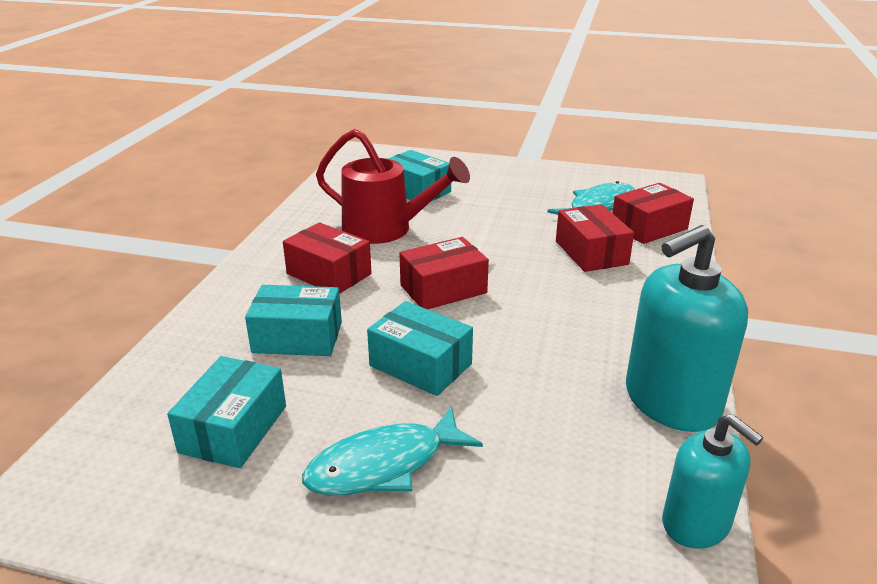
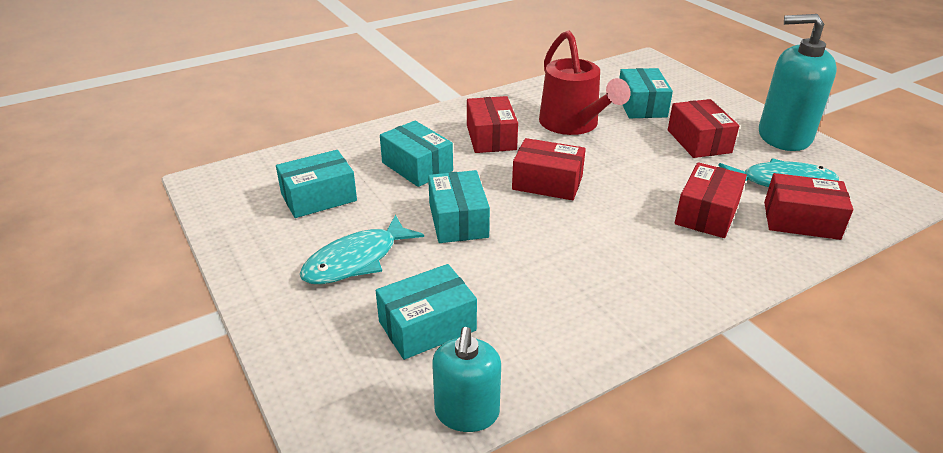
camera: 45 degrees right, 5 degrees up
turquoise fish [302,406,483,495] -> turquoise fish turned 60 degrees counterclockwise [300,215,424,284]
turquoise soap dispenser [626,225,748,432] -> turquoise soap dispenser moved to [759,14,837,151]
none -> turquoise box [376,264,477,360]
none -> red box [668,99,739,158]

